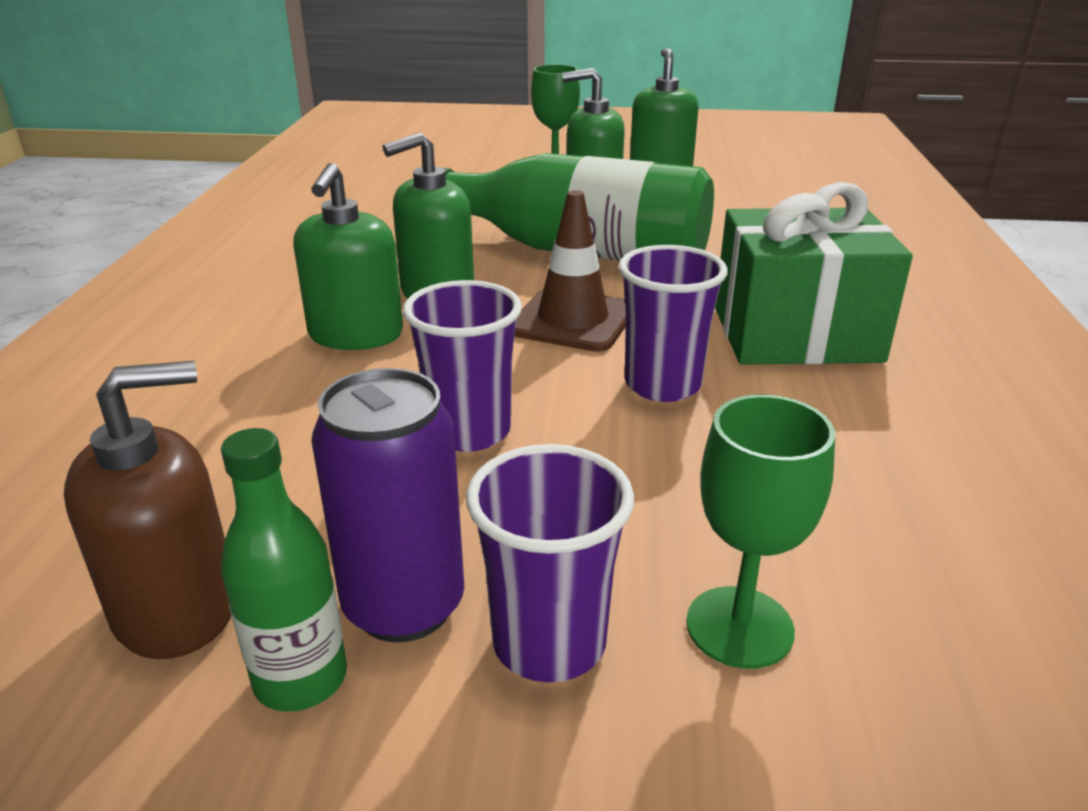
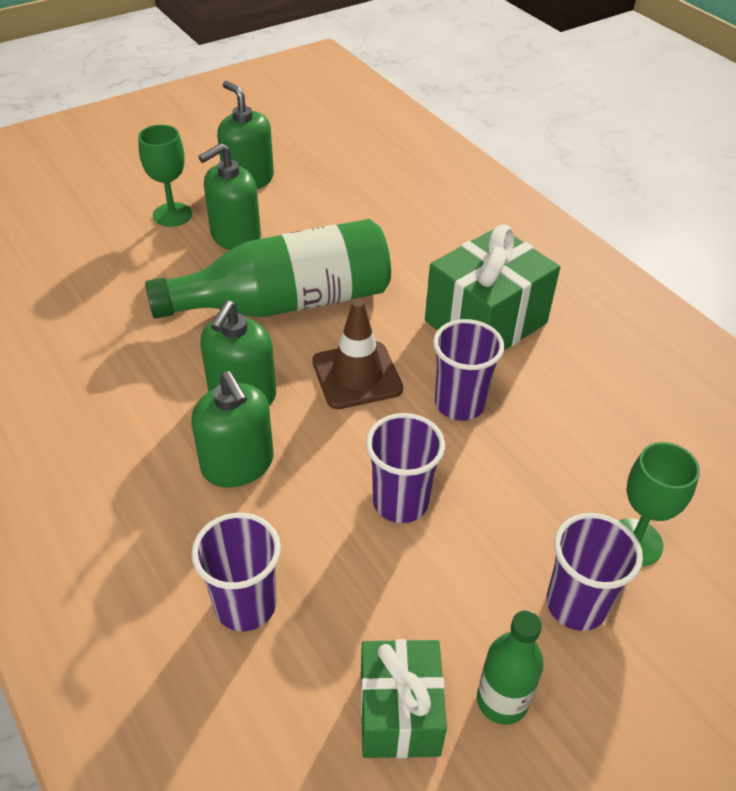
camera: 40 degrees left, 15 degrees up
brown soap dispenser [64,361,231,659] -> green gift [361,639,447,758]
purple can [311,368,464,642] -> none
none -> purple cup [191,513,281,631]

